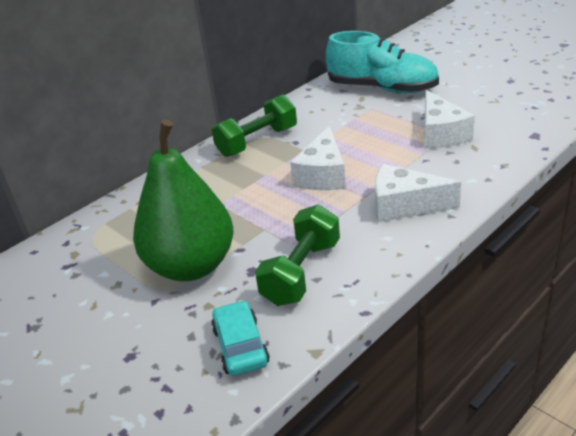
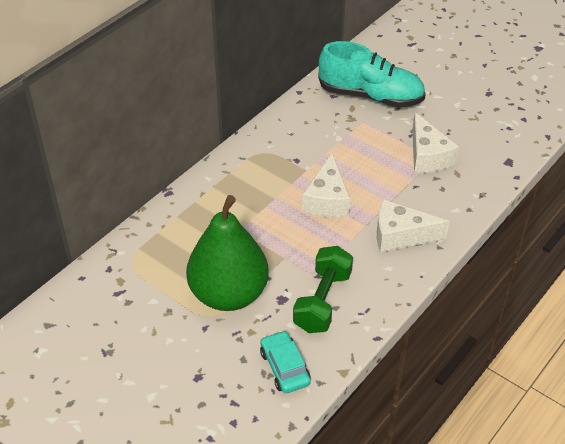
camera: 10 degrees left, 10 degrees up
green dumbbell [211,95,297,157] -> none

